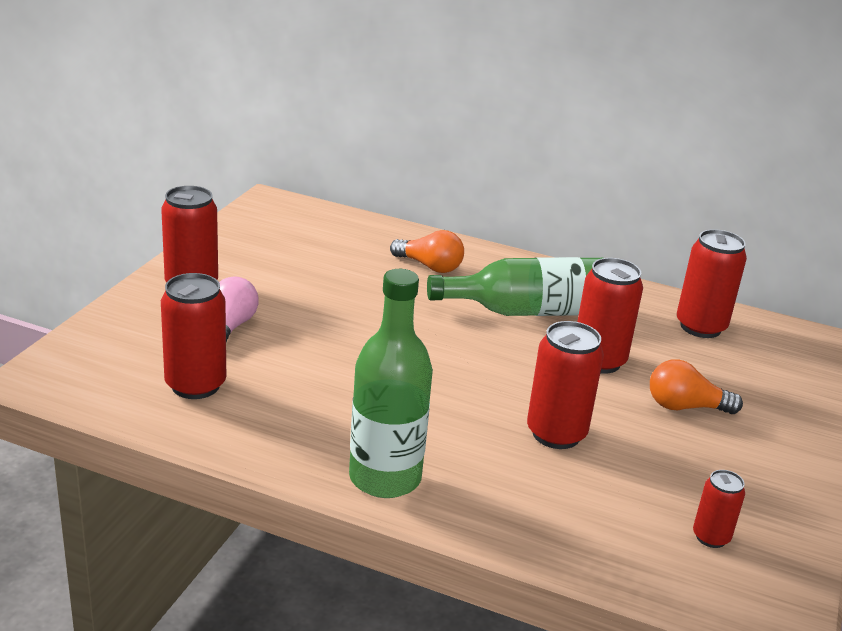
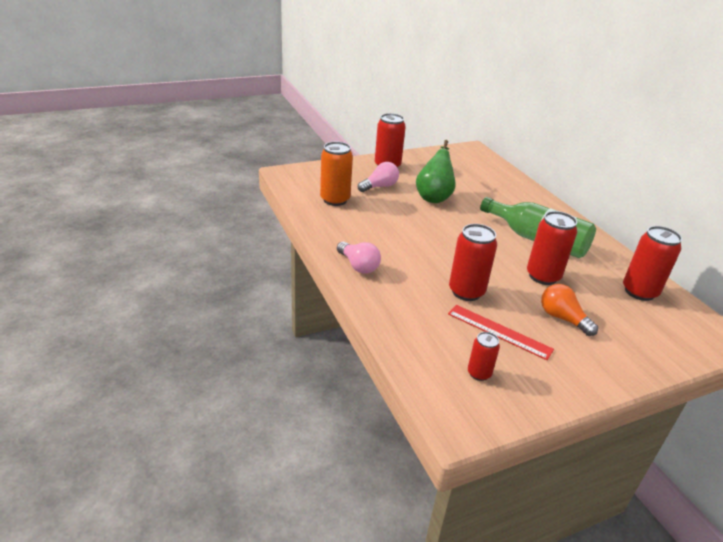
camera: 45 degrees right, 5 degrees up
red can [161,273,226,399] -> orange can [320,142,353,206]
green bottle [349,269,433,498] -> pink light bulb [337,242,381,274]
orange light bulb [390,230,464,273] -> none
none -> green pear [416,140,456,203]
none -> red ruler [448,305,554,360]

